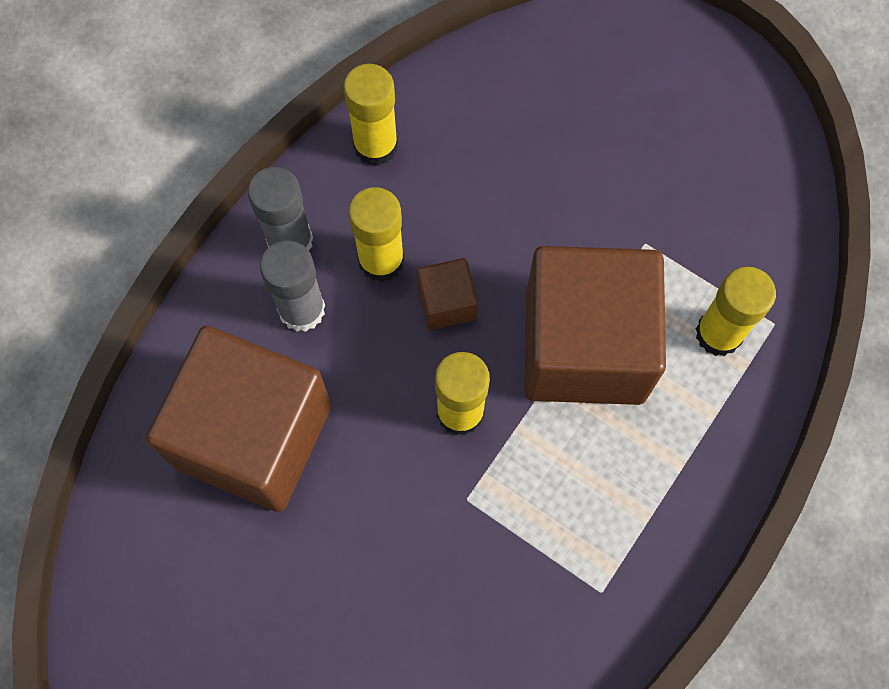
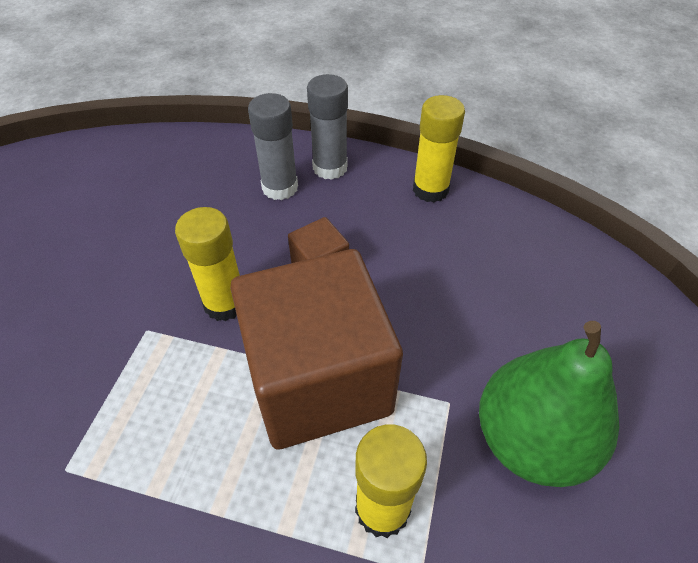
camera: 70 degrees right, 20 degrees down
brown cube [146,326,331,512] -> none
yellow glue stick [349,187,405,282] -> none
none -> green pear [479,321,619,487]

